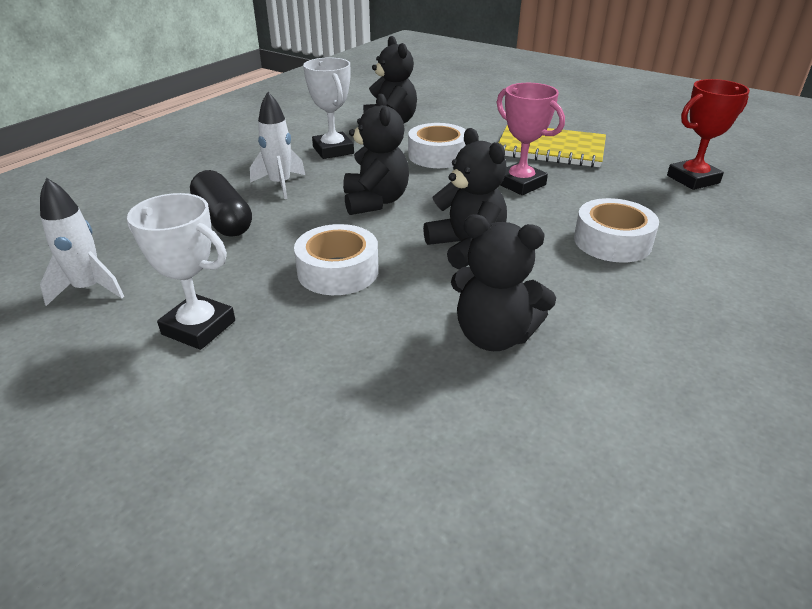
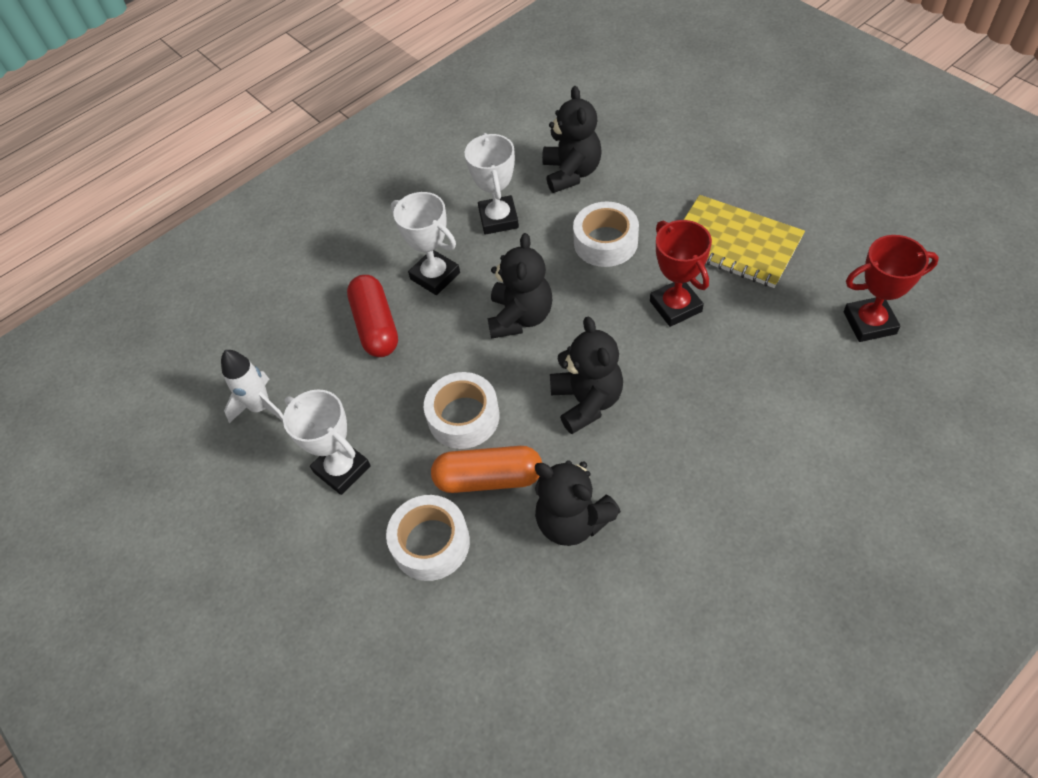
camera: 20 degrees right, 20 degrees up
black capsule [190,170,252,237] -> red capsule [347,275,398,357]
white rocket [250,92,305,199] -> white trophy [391,192,460,295]
pink trophy [497,83,565,195] -> red trophy [650,220,712,327]
white tape [574,198,659,263] -> white tape moved to [386,495,470,581]
none -> orange capsule [431,446,542,493]

